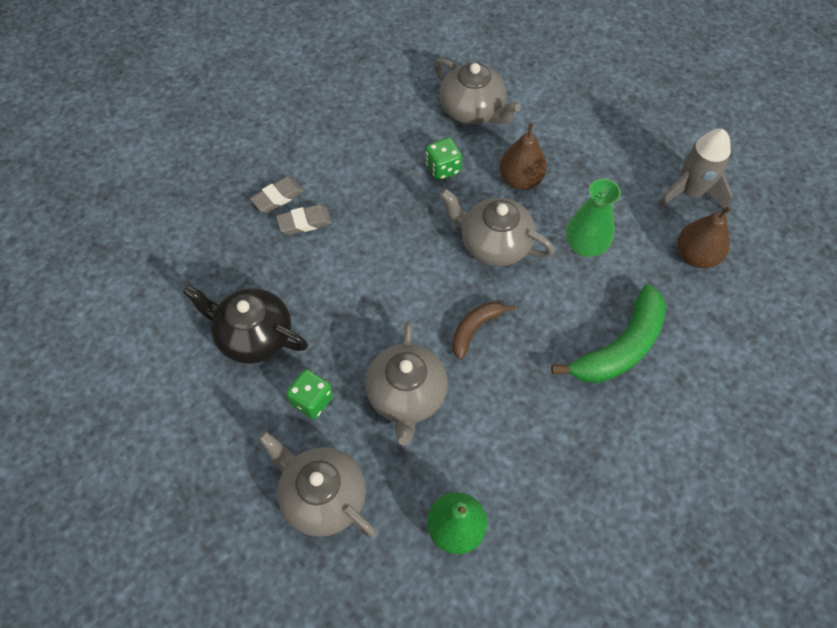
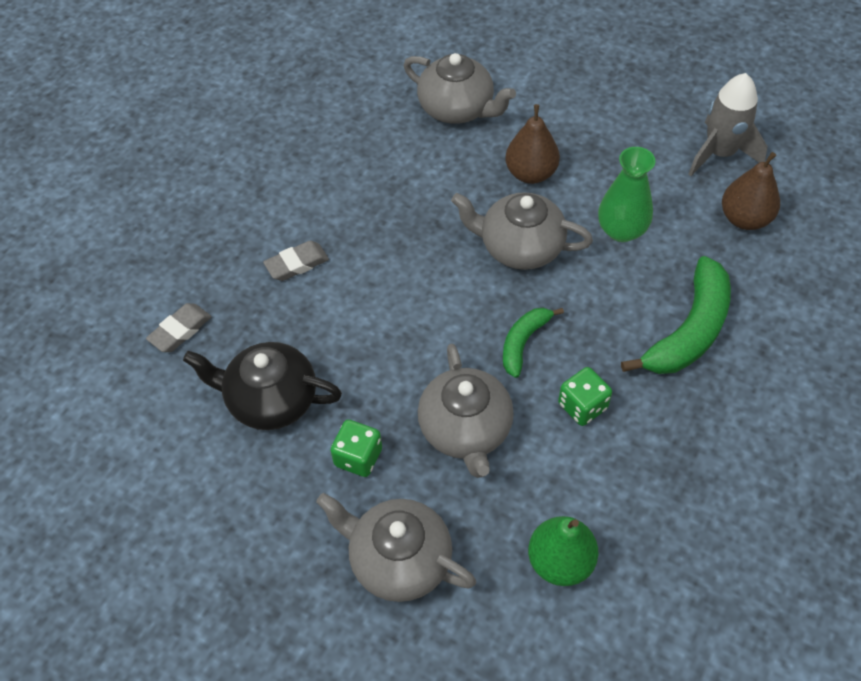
camera: 10 degrees left, 5 degrees down
grey eraser [250,177,304,213] -> grey eraser moved to [146,303,212,352]
green dice [426,137,462,181] -> green dice moved to [558,367,612,426]
brown banana [452,302,515,359] -> green banana [503,308,564,378]

